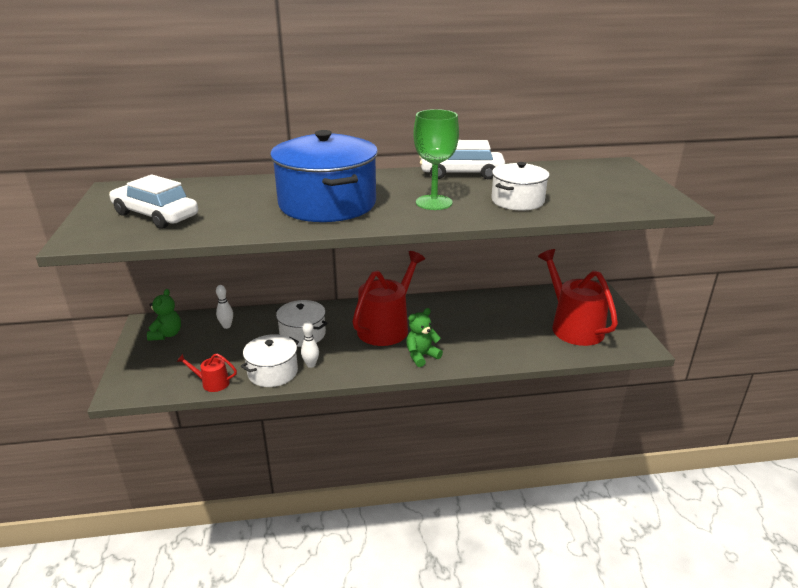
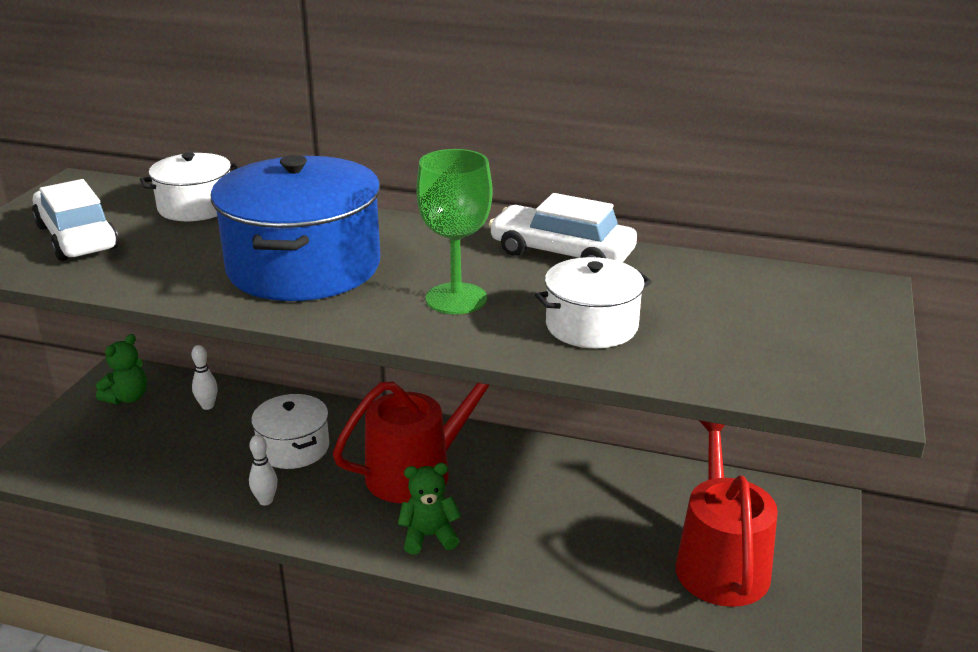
camera: 25 degrees right, 0 degrees up
red watering can [177,354,237,392] -> none
white pot [241,334,299,387] -> white pot moved to [140,152,239,221]

